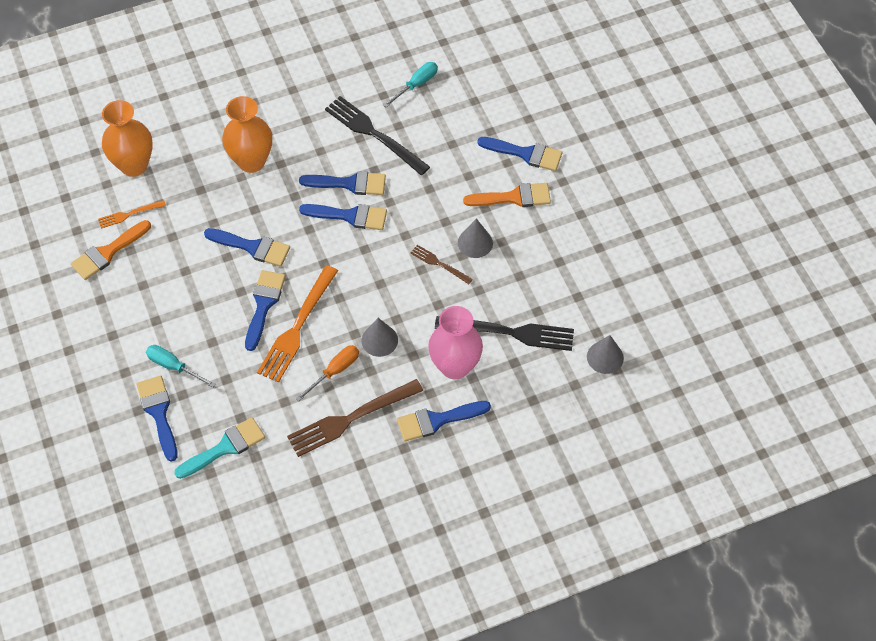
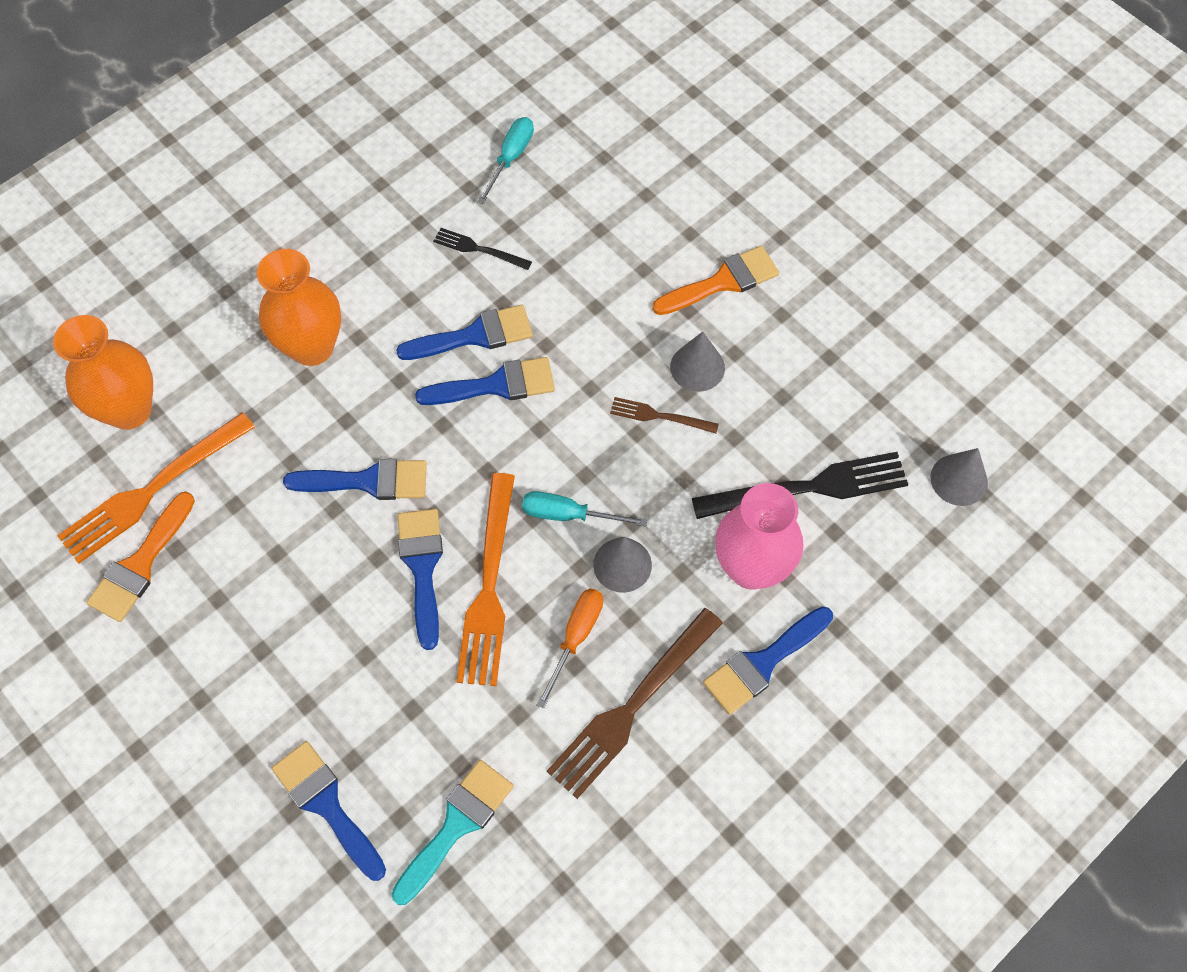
camera: 20 degrees left, 5 degrees up
orange fork [98,200,166,229] -> orange fork [57,412,255,564], size x1.95
turquoise screwdriver [146,345,216,388] -> turquoise screwdriver moved to [522,491,647,527]
black fork [325,96,430,175] -> black fork [433,228,532,270], size x0.51
blue brush [478,137,562,171] -> none

